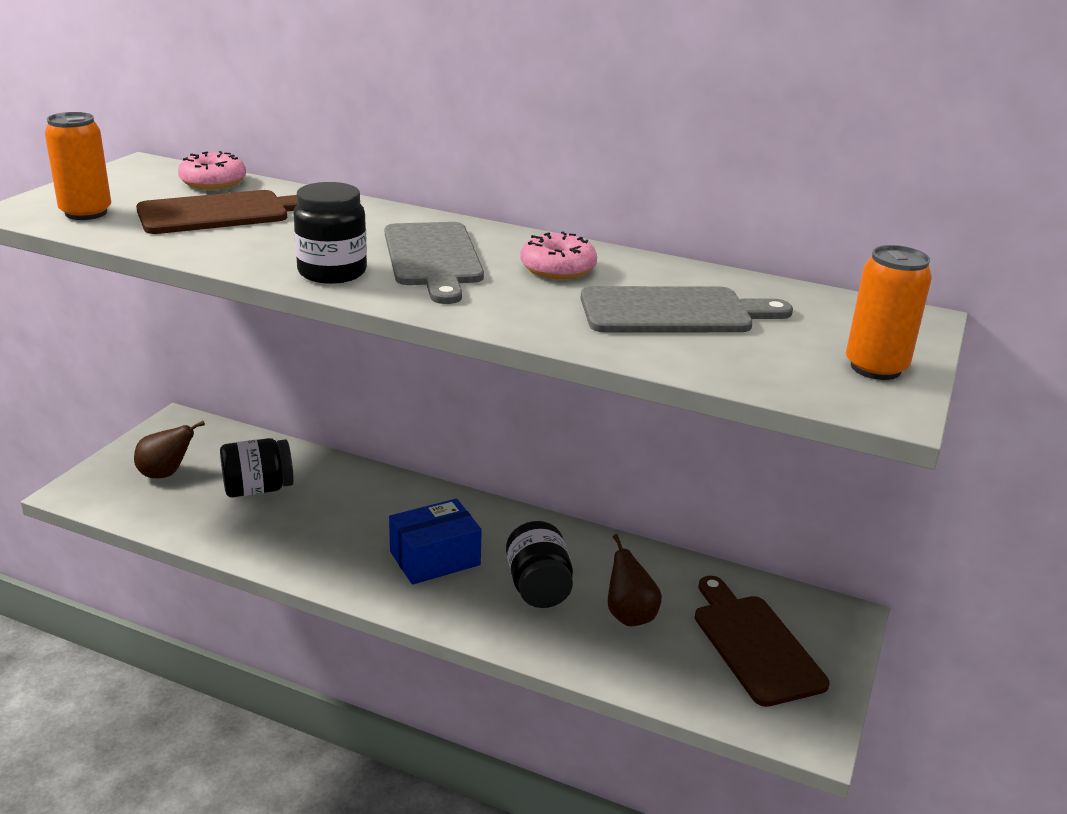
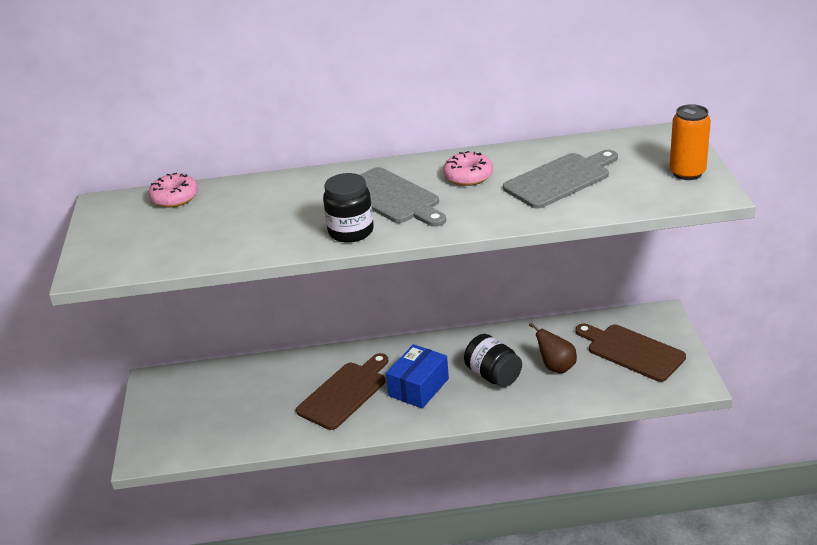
camera: 25 degrees left, 5 degrees up
orange can [45,112,111,220] -> none
brown pear [134,421,205,478] -> none
brown cutting board [136,190,297,234] -> brown cutting board moved to [296,353,388,430]
black jar [220,438,294,497] -> none

